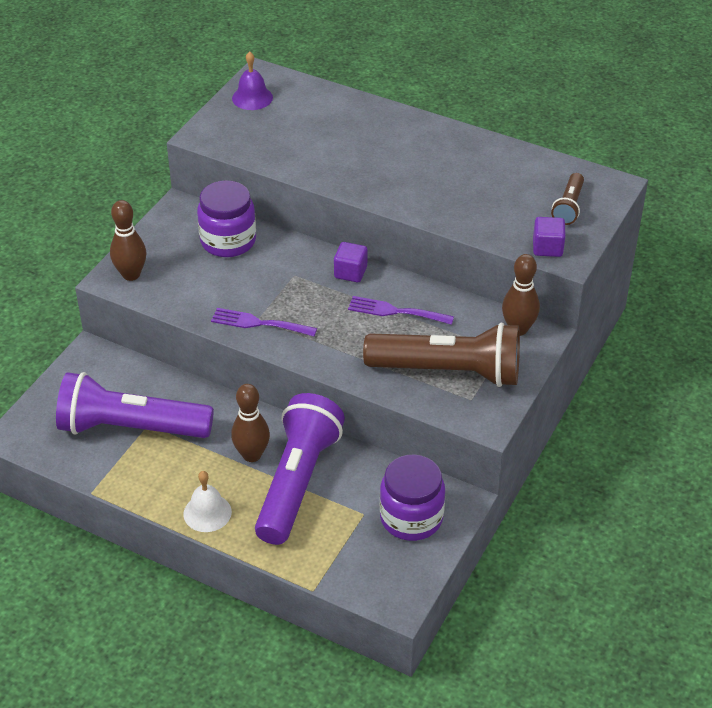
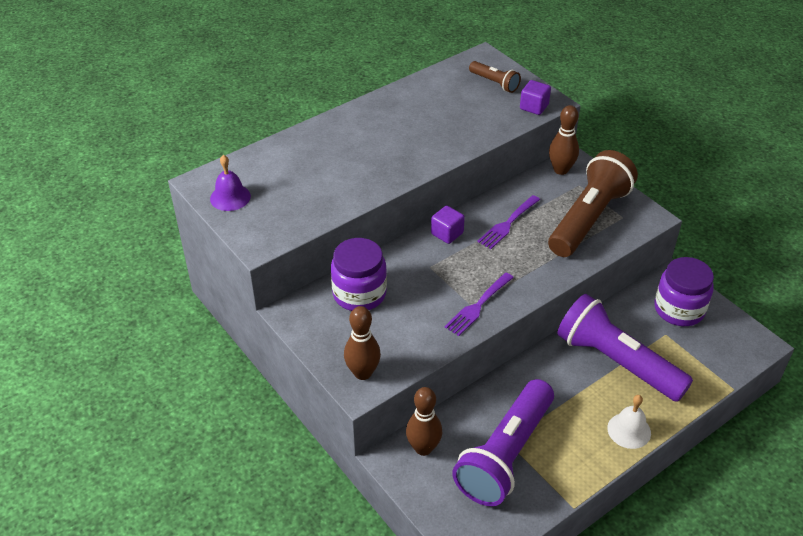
camera: 65 degrees left, 0 degrees up
brown bowling pin [231,384,270,462] -> brown bowling pin moved to [406,387,442,456]

